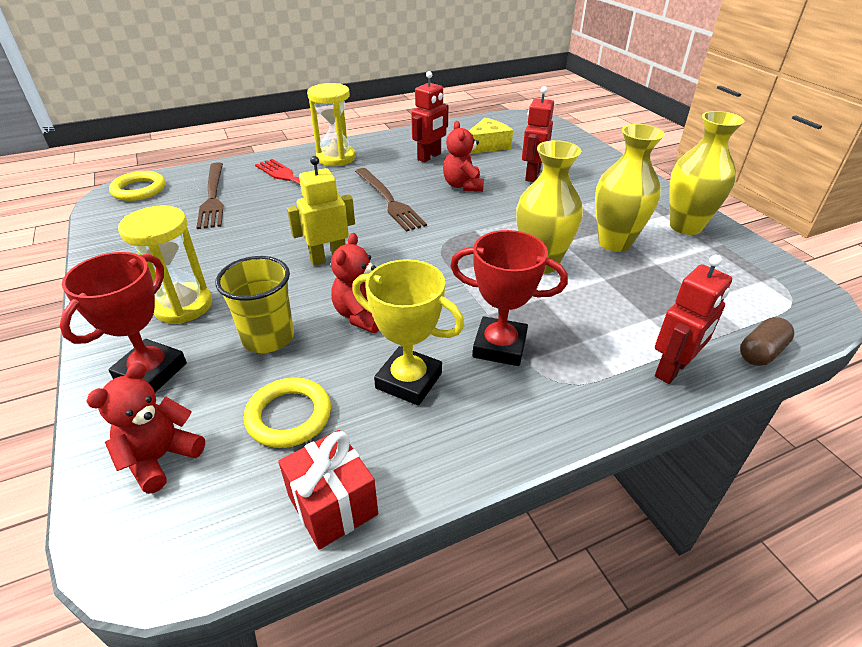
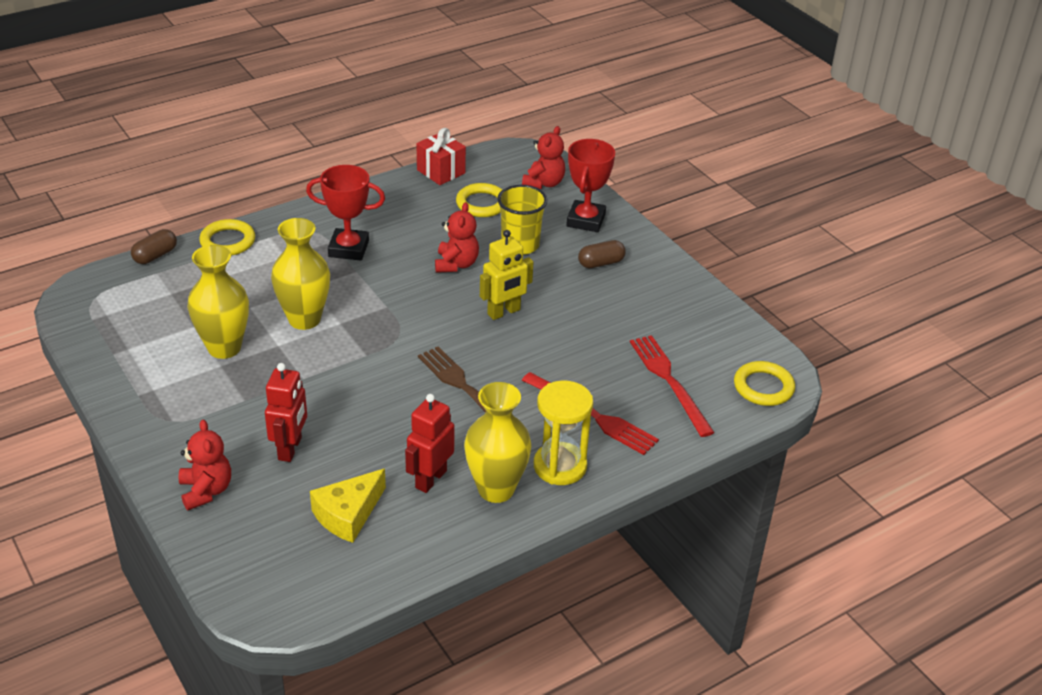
camera: 170 degrees right, 0 degrees up
yellow hourglass [118,205,212,324] -> brown capsule [578,240,626,268]
brown fork [197,162,224,229] -> red fork [630,335,715,437]
yellow trophy [352,259,464,406] -> none
red teddy bear [443,121,484,192] -> red teddy bear moved to [178,420,231,510]
red robot [655,255,732,384] -> yellow ring [199,219,255,256]
yellow vase [669,111,744,235] -> yellow vase moved to [464,382,531,503]

